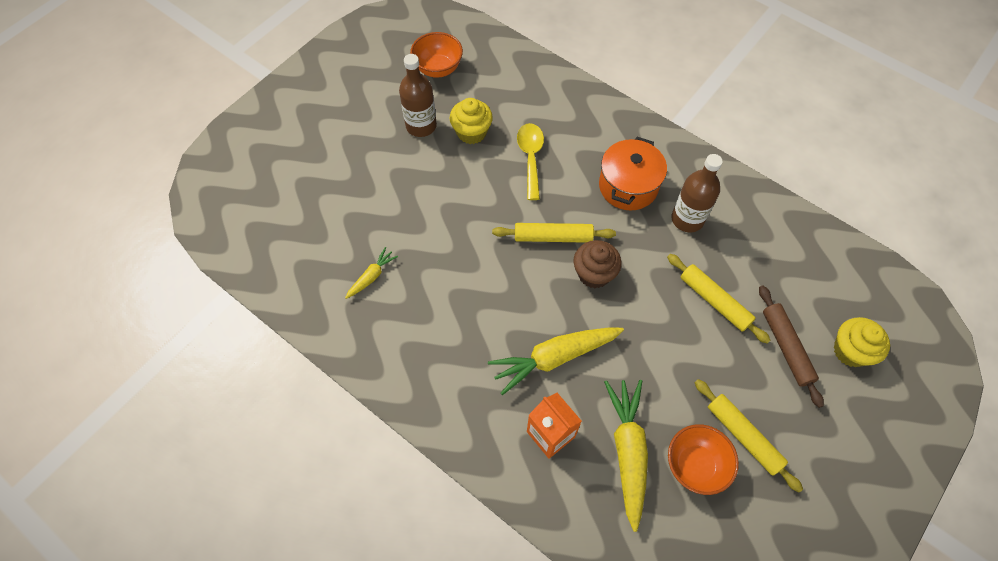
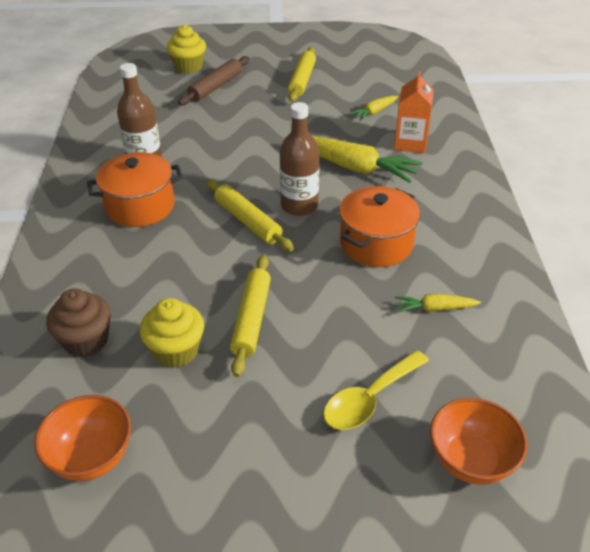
camera: 130 degrees left, 20 degrees down
brown bottle [399,54,437,137] -> brown bottle moved to [280,102,319,216]
yellow spoon [517,123,544,200] -> yellow spoon moved to [323,350,429,430]
brown cupcake [574,240,621,288] -> brown cupcake moved to [46,289,111,357]
yellow carrot [604,380,648,532] -> yellow carrot [349,96,398,121], size x0.51
yellow rolling pin [667,254,770,343] -> yellow rolling pin moved to [230,255,271,377]
orange bowl [668,424,739,495] -> orange bowl moved to [430,398,527,485]
none -> orange pot [339,186,420,267]

